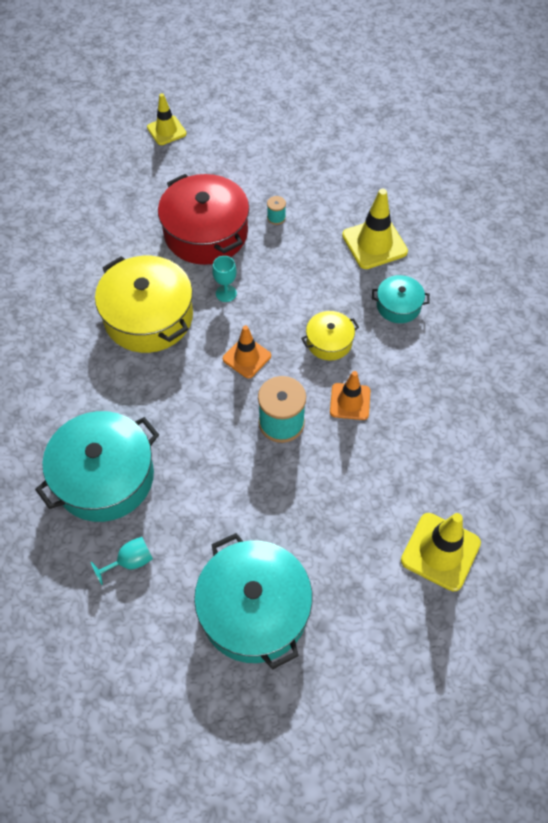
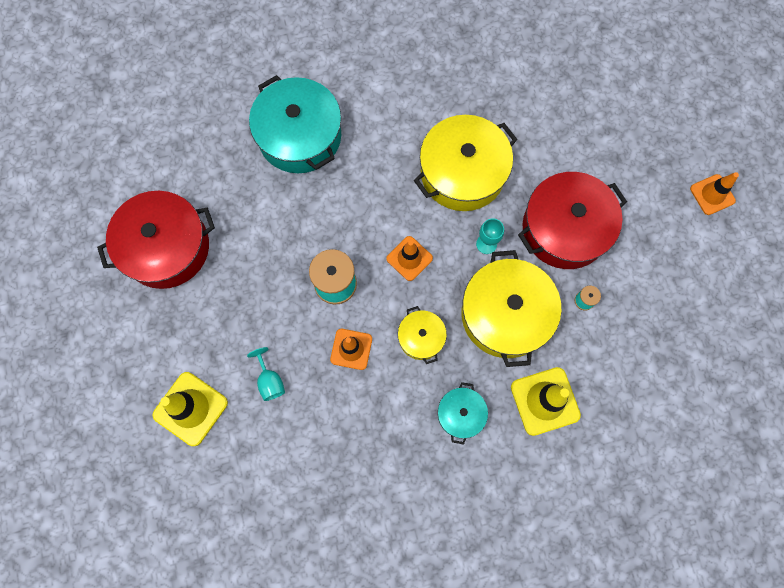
camera: 95 degrees right, 15 degrees up
turquoise goblet [91,537,153,585] -> turquoise goblet moved to [247,347,285,401]
yellow traffic cone [147,93,187,145] -> orange traffic cone [690,172,739,215]
turquoise pot [194,533,312,669] -> red pot [97,191,215,289]
none -> yellow pot [462,250,561,367]

